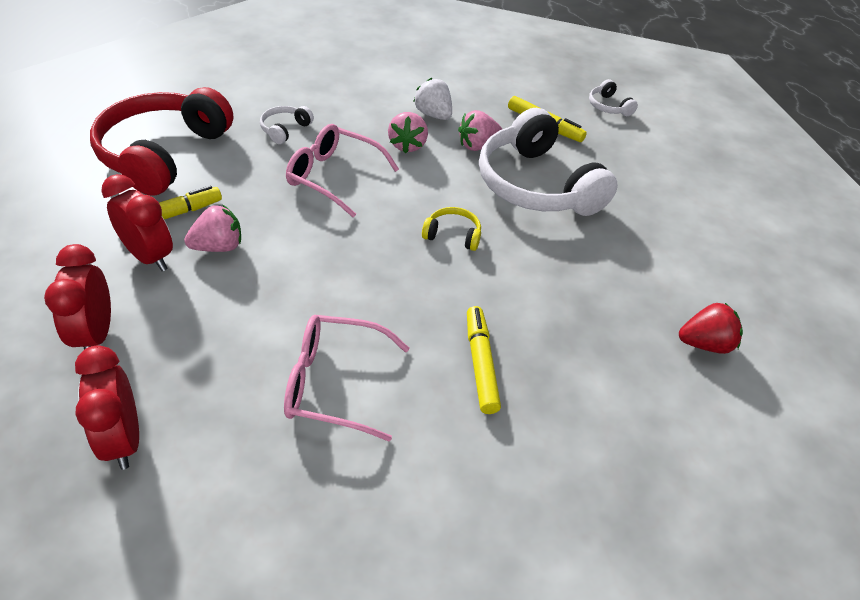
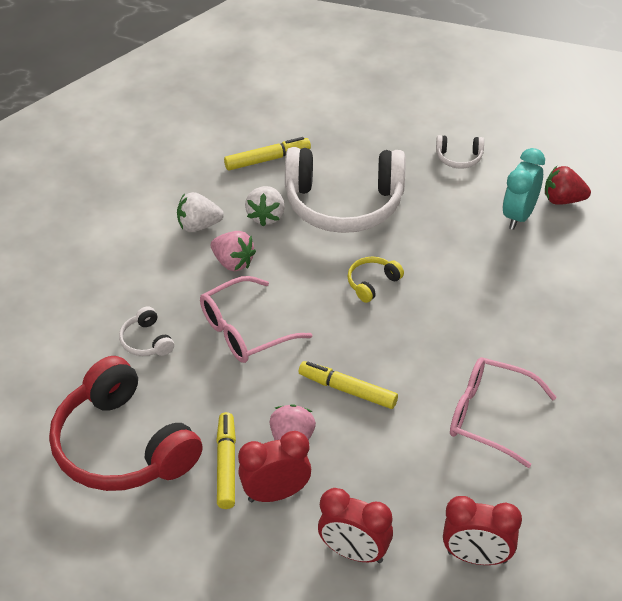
camera: 55 degrees left, 0 degrees up
pink glasses [284,315,409,442] -> pink glasses turned 75 degrees clockwise [450,357,557,468]
pink strawberry [458,110,502,151] -> white strawberry [245,186,285,226]
yellow marker [467,306,501,414] -> yellow marker moved to [299,361,398,409]
white headphones [589,79,638,116] -> white headphones moved to [436,135,484,169]
red strawberry [679,303,743,354] -> red strawberry turned 105 degrees counterclockwise [545,166,591,205]
none -> turquoise clock [503,148,545,230]

